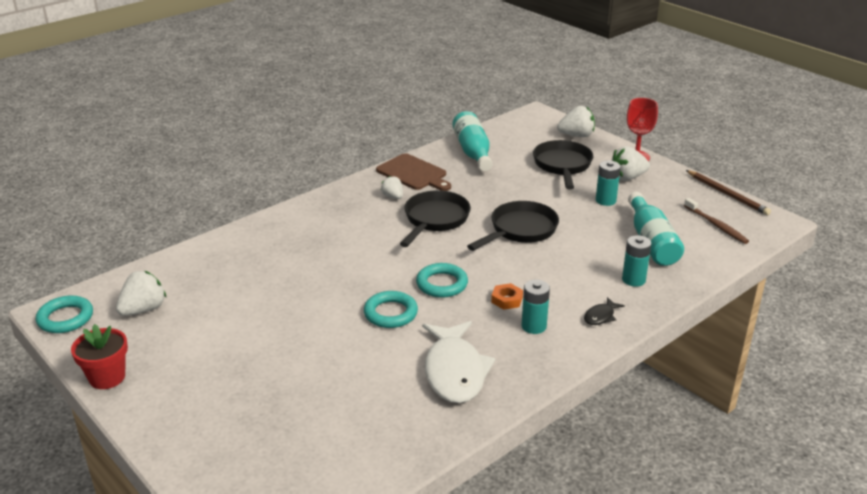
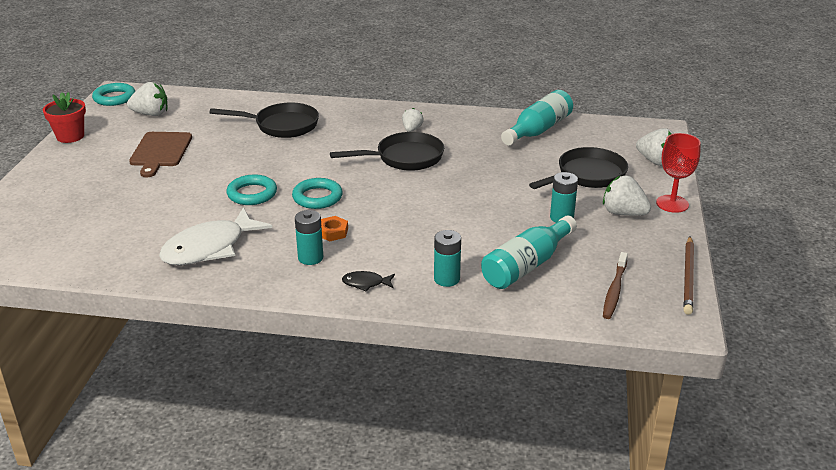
camera: 50 degrees right, 0 degrees up
brown cutting board [376,153,451,191] -> brown cutting board moved to [129,132,192,178]
black pan [467,201,559,251] -> black pan moved to [210,103,319,138]

